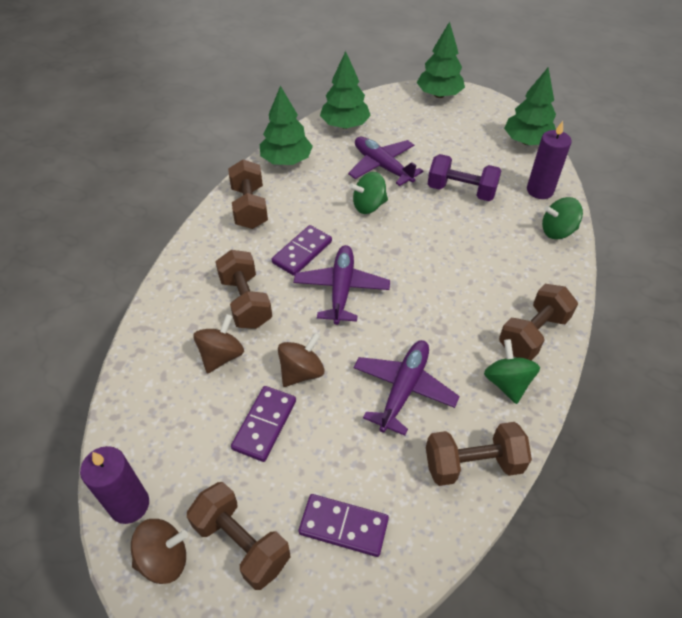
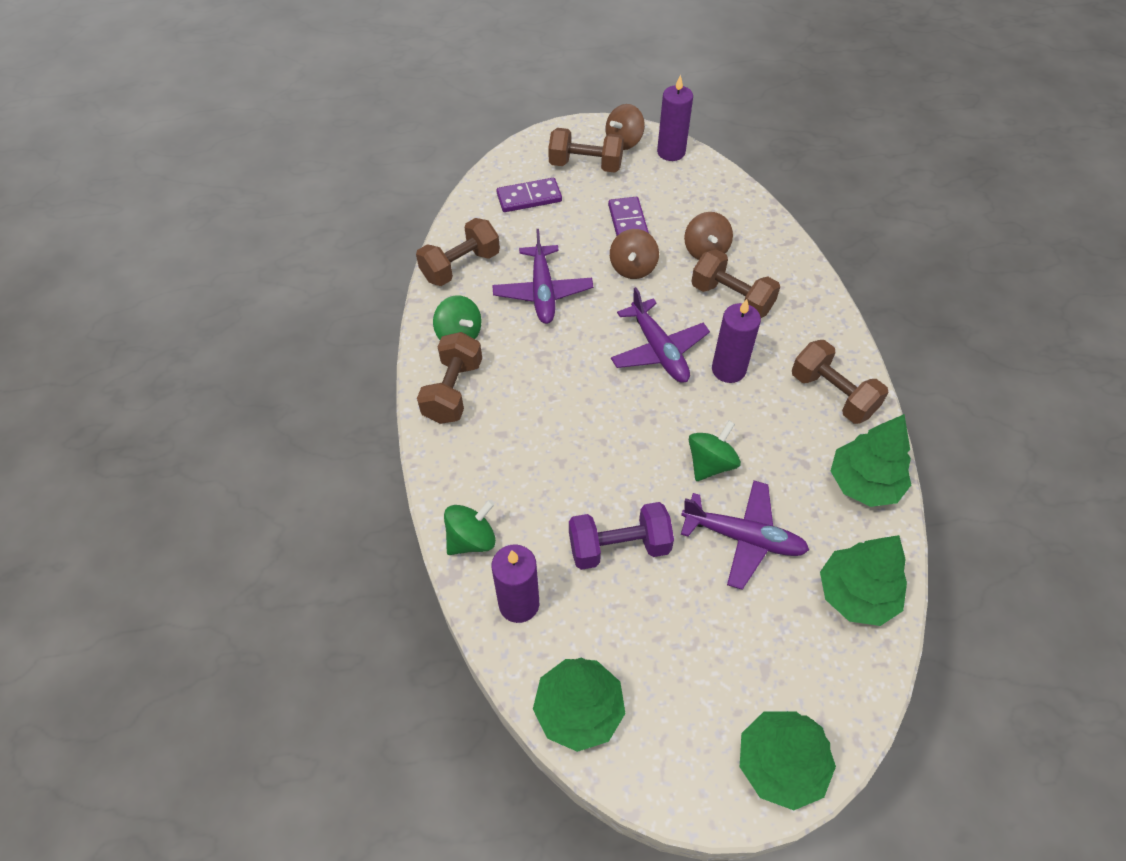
camera: 150 degrees right, 5 degrees up
purple domino [272,225,332,276] -> purple candle [712,299,761,383]

